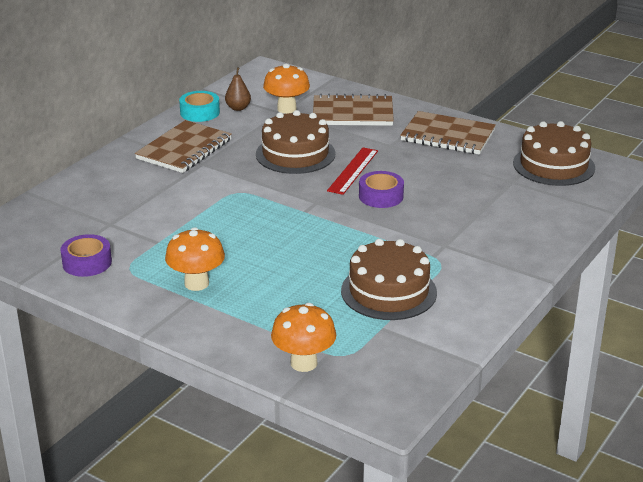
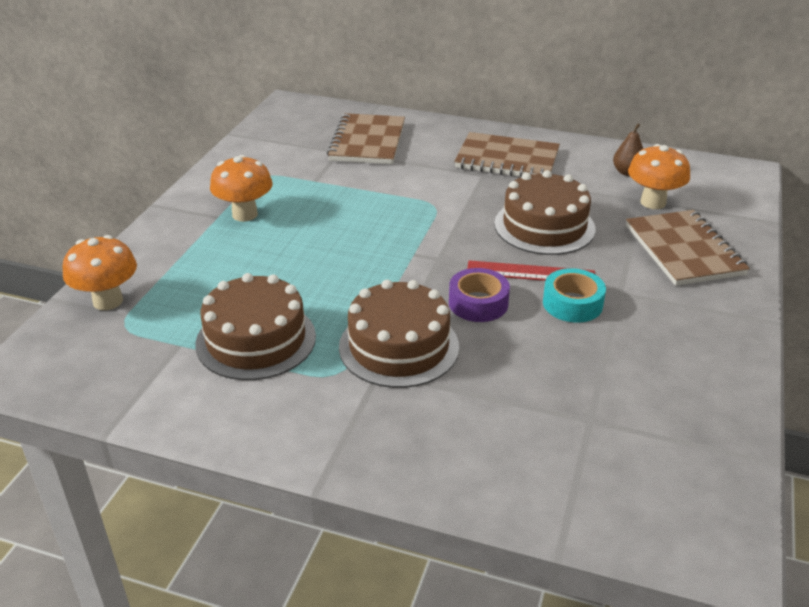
camera: 75 degrees right, 5 degrees up
purple tape [60,234,112,277] -> none
turquoise tape [179,91,220,122] -> turquoise tape moved to [543,268,606,323]
brown notebook [400,111,496,155] -> brown notebook moved to [327,113,405,164]
brown cake [513,121,595,186] -> brown cake moved to [339,280,459,388]

